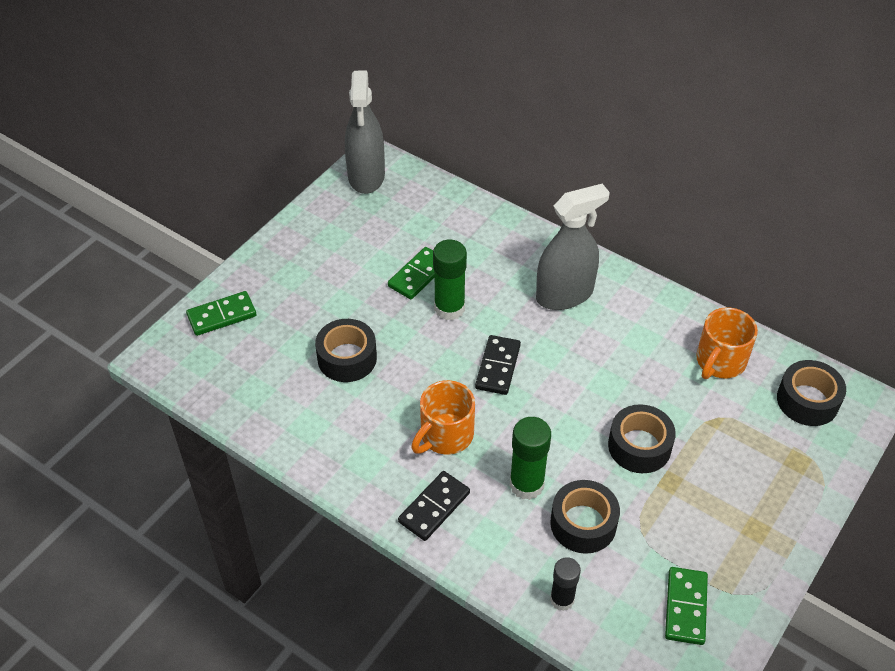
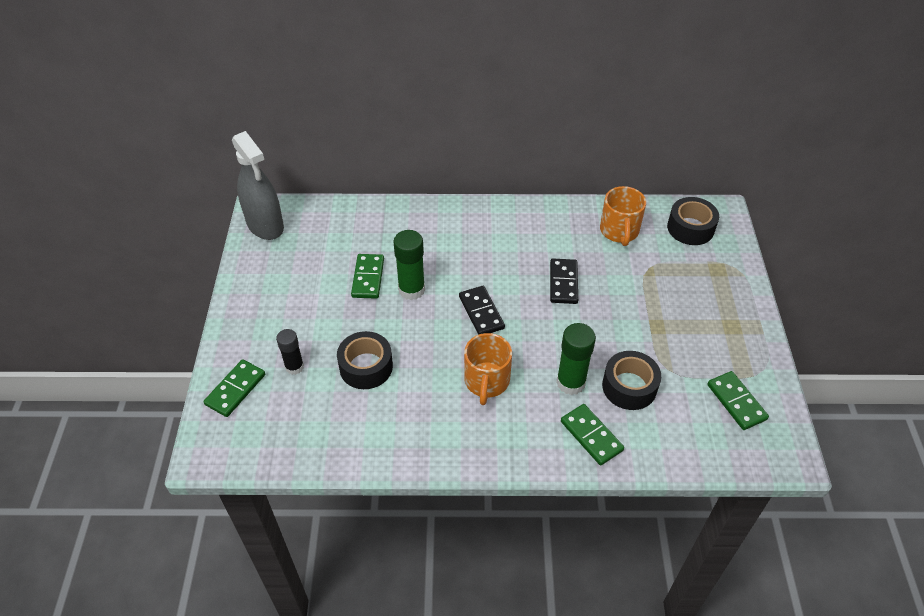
camera: 35 degrees left, 0 degrees up
black domino [398,471,470,541] -> black domino moved to [550,259,578,304]
grey spray bottle [536,184,610,310] -> none
black glue stick [550,557,581,611] -> black glue stick moved to [276,329,304,375]
black tape [608,404,676,473] -> none
none -> green domino [561,404,624,465]

